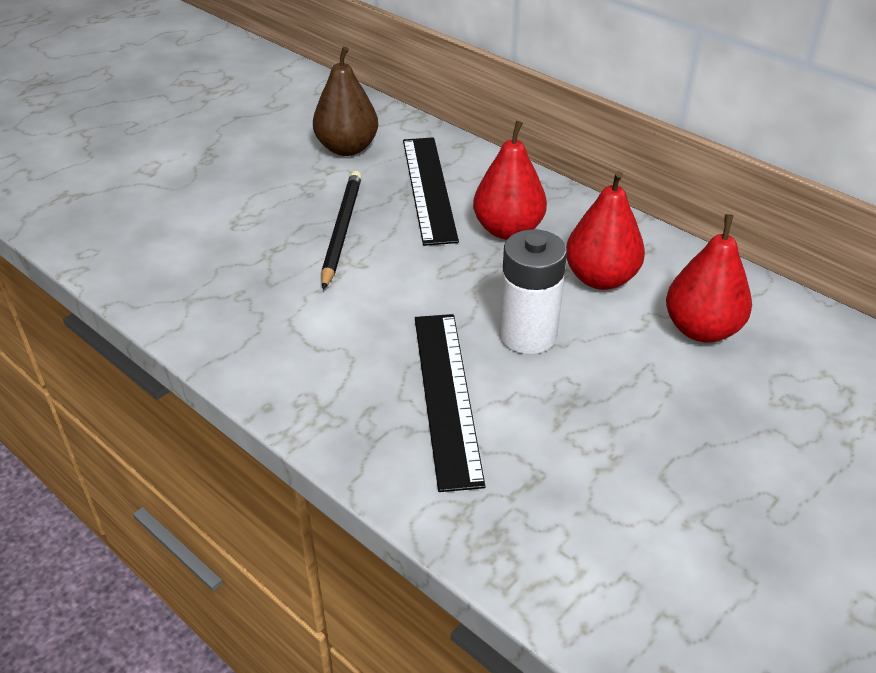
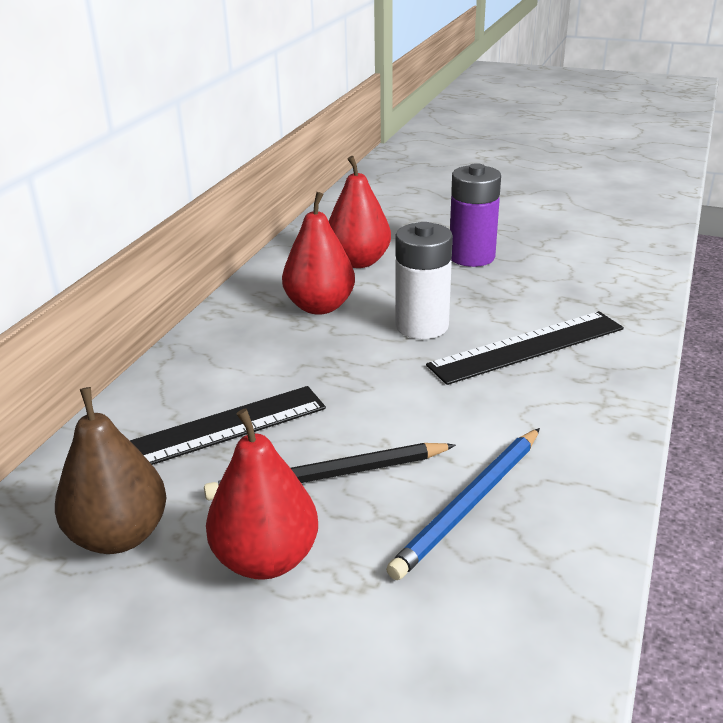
camera: 110 degrees left, 10 degrees down
red pear [473,121,547,240] -> red pear moved to [206,409,318,580]
none -> blue pencil [386,428,540,580]
none -> purple battery [450,163,501,267]

